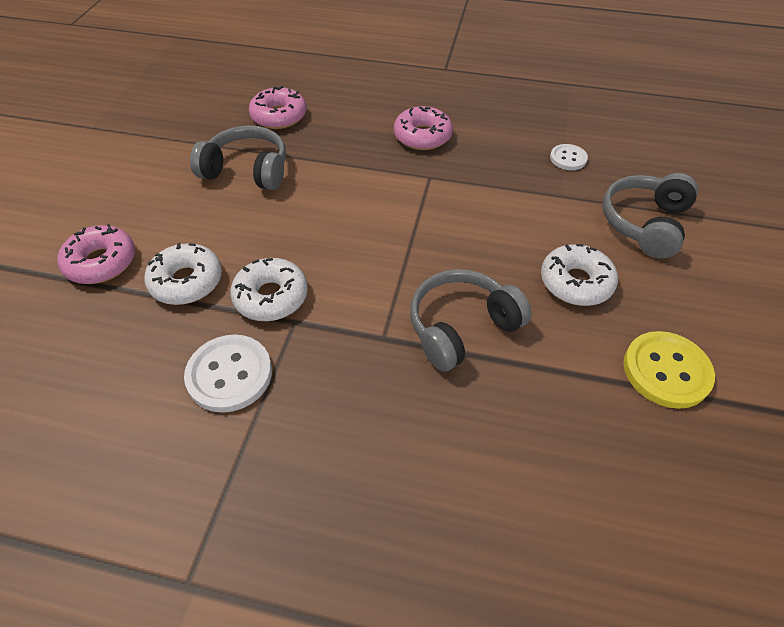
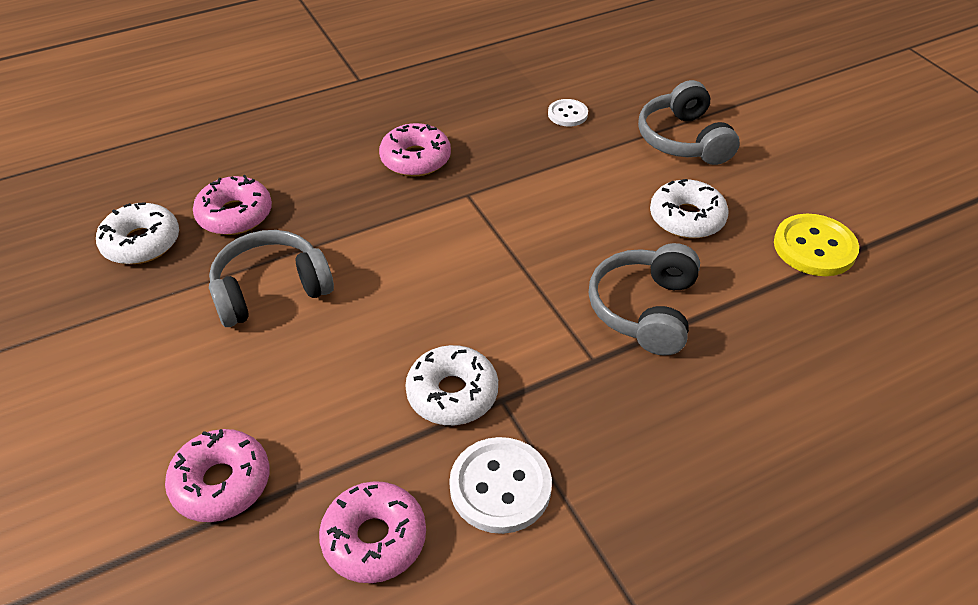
camera: 40 degrees left, 5 degrees down
white donut [144,243,222,305] -> white donut moved to [96,202,179,264]
none -> pink donut [319,481,426,583]

